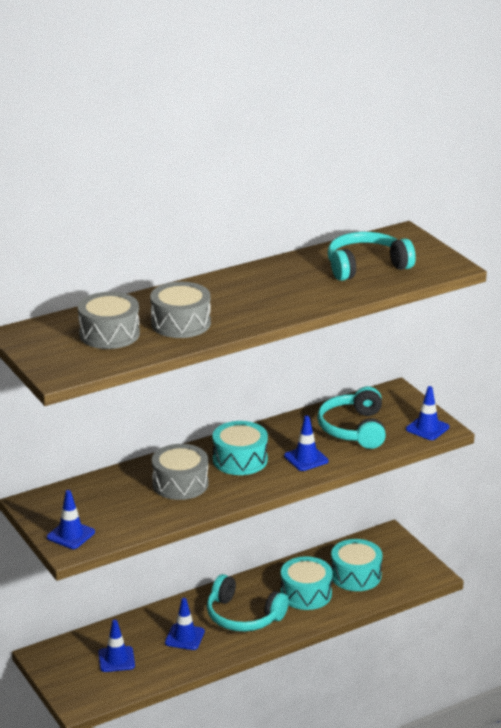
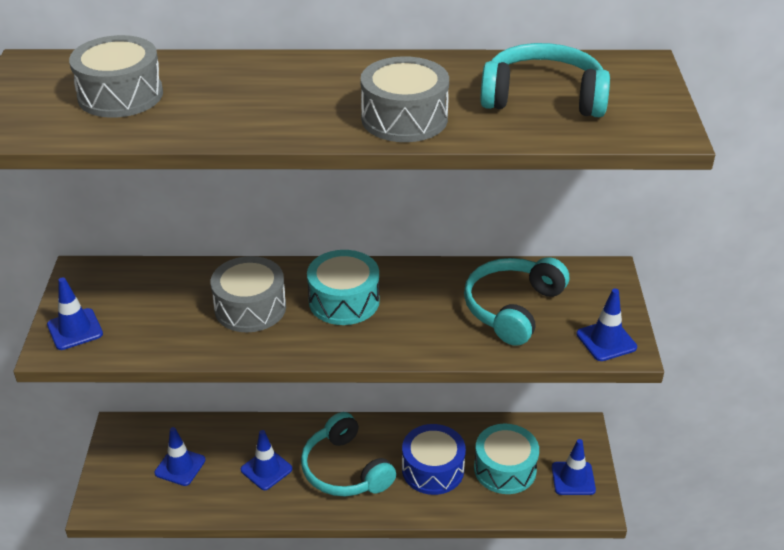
camera: 30 degrees right, 10 degrees up
grey drum [150,282,211,338] -> grey drum moved to [360,56,449,142]
turquoise drum [281,556,333,610] -> blue drum [402,424,466,495]
blue traffic cone [284,416,329,471] -> blue traffic cone moved to [552,439,596,495]

